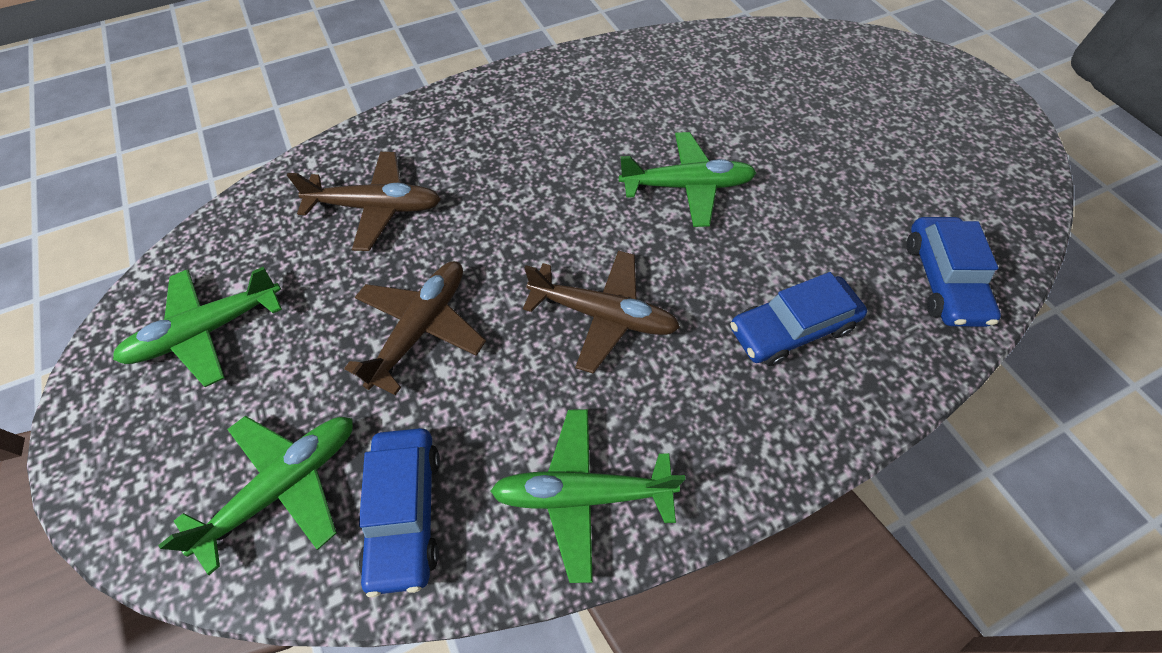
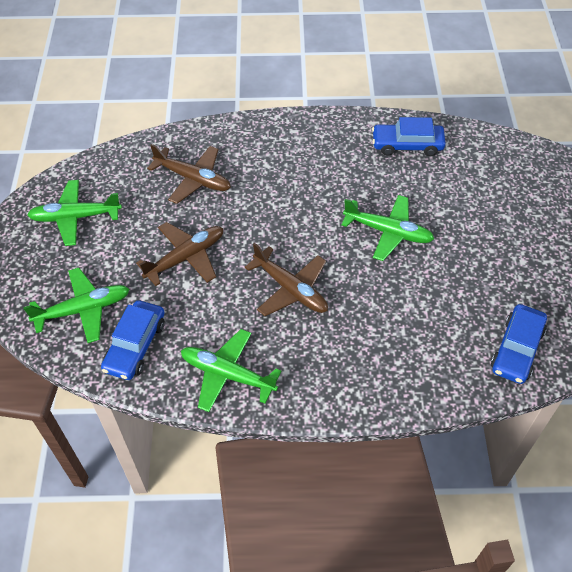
camera: 25 degrees right, 5 degrees down
blue car [731,272,867,366] -> blue car moved to [372,117,446,156]

